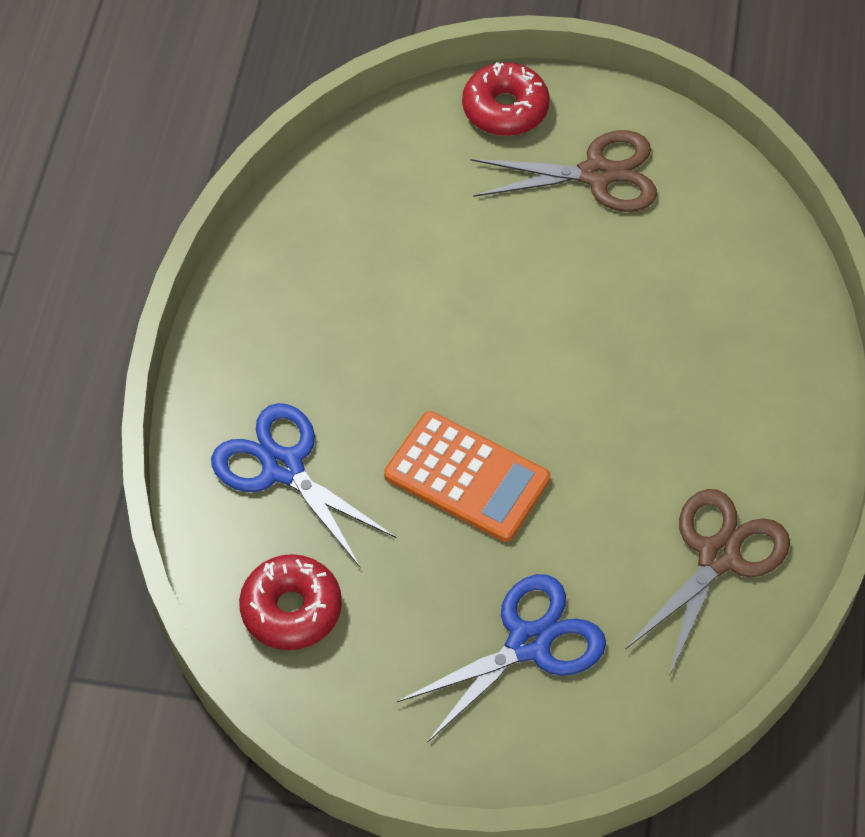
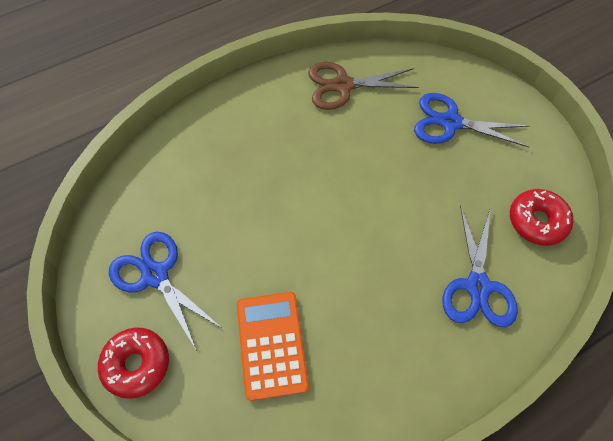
camera: 130 degrees left, 5 degrees up
orange calculator [384,411,550,542] -> orange calculator moved to [237,292,309,401]
brown scissors [471,130,657,212] -> blue scissors [109,232,223,351]

